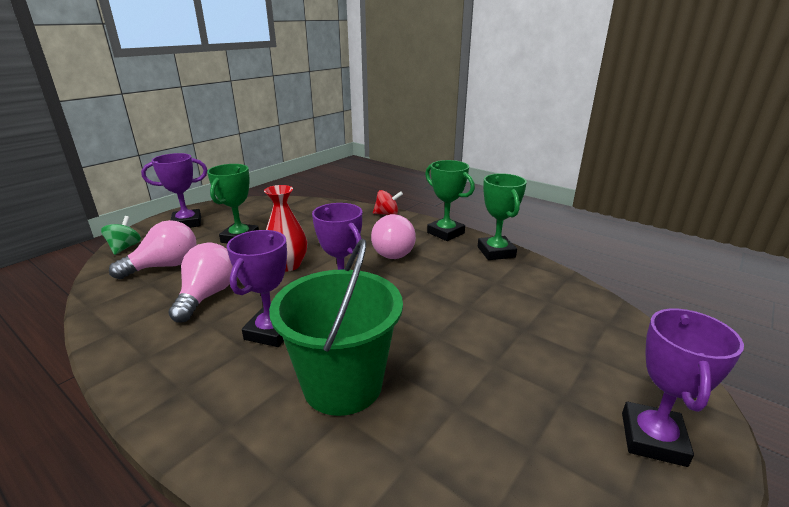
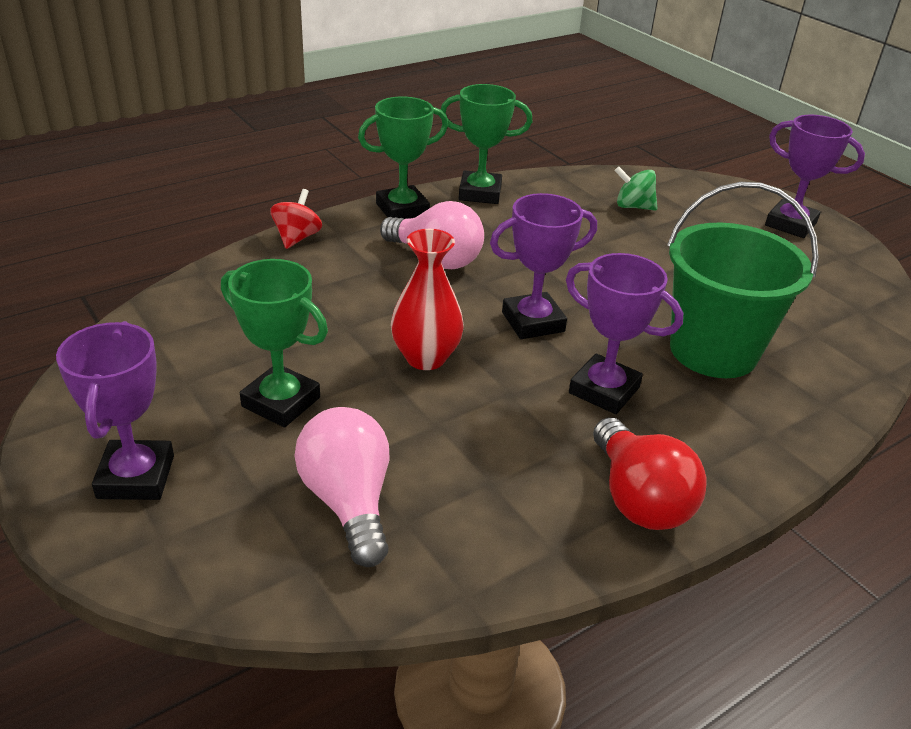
camera: 75 degrees left, 10 degrees up
green spinning top [101,216,141,255] -> green spinning top moved to [614,166,657,211]
pink light bulb [168,243,233,323] -> none
none -> red light bulb [593,418,706,530]

